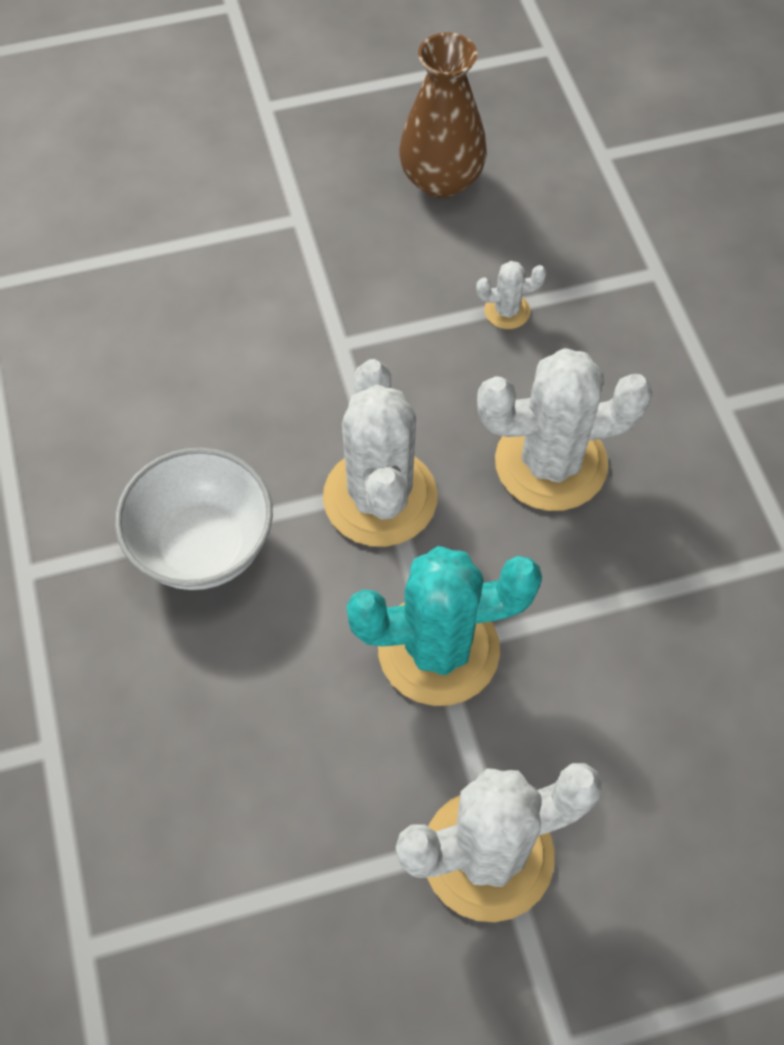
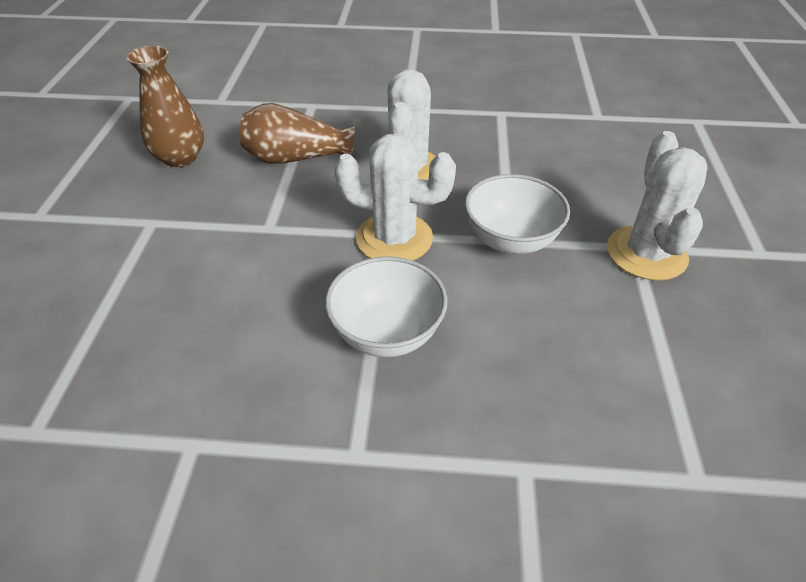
camera: 70 degrees left, 15 degrees down
turquoise cactus [347,546,542,706] -> white bowl [465,174,570,254]
white cactus [476,261,547,329] -> brown vase [240,103,355,164]

